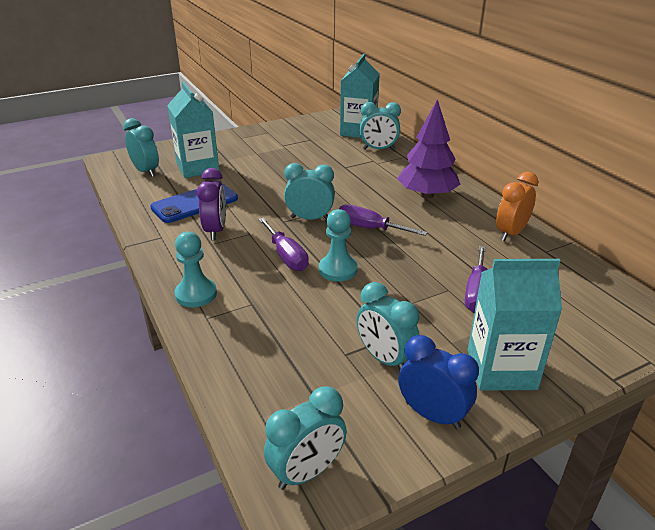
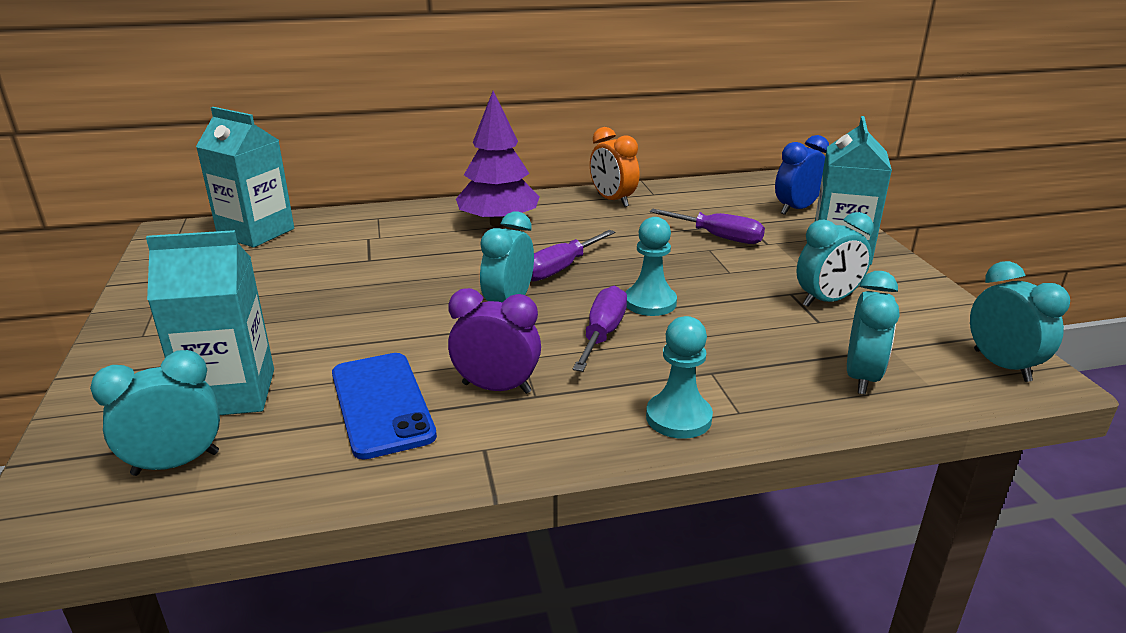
camera: 75 degrees left, 5 degrees down
purple screwdriver [258,217,309,271] -> purple screwdriver turned 60 degrees counterclockwise [573,286,627,372]
turquoise clock [360,102,401,150] -> turquoise clock moved to [847,271,900,394]
blue clock [399,335,479,429] -> blue clock moved to [775,135,829,215]

